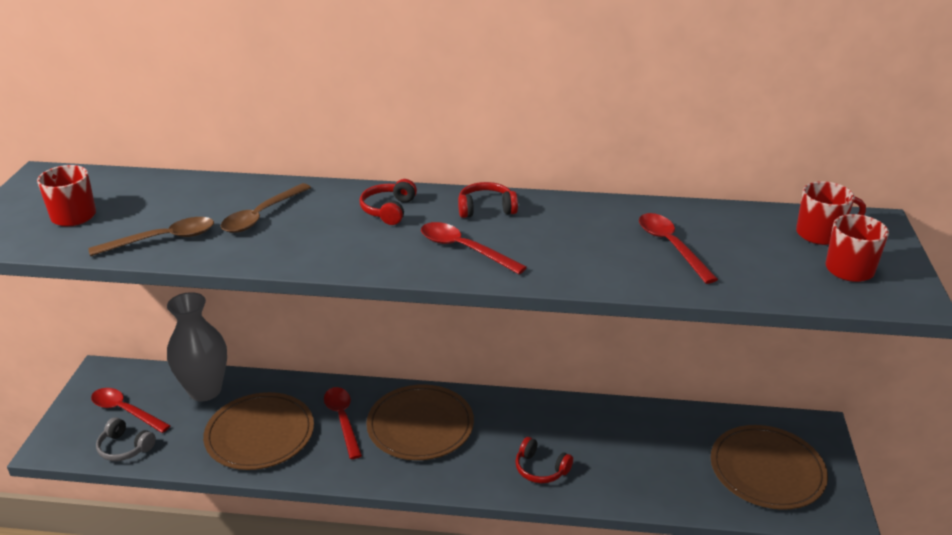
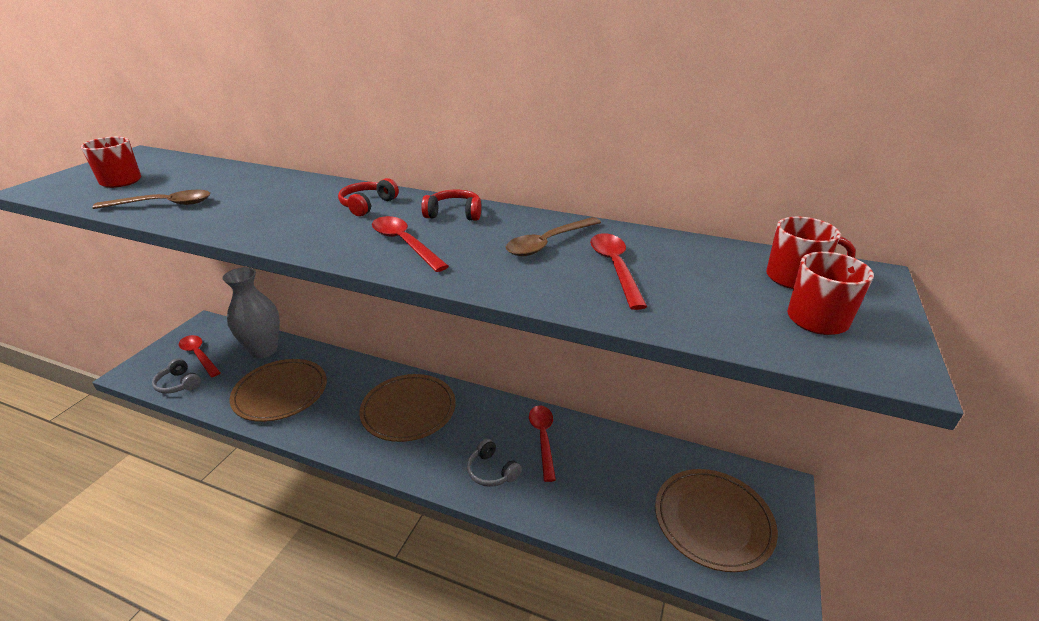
camera: 15 degrees right, 0 degrees up
brown spoon [221,183,311,233] -> brown spoon moved to [506,217,601,256]
red spoon [324,387,362,459] -> red spoon moved to [529,405,556,482]
red headphones [515,437,573,483] -> grey headphones [467,439,522,487]

